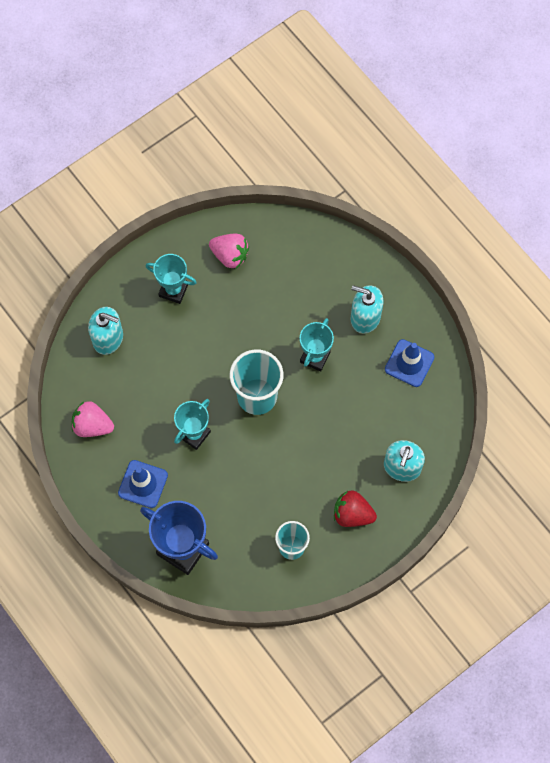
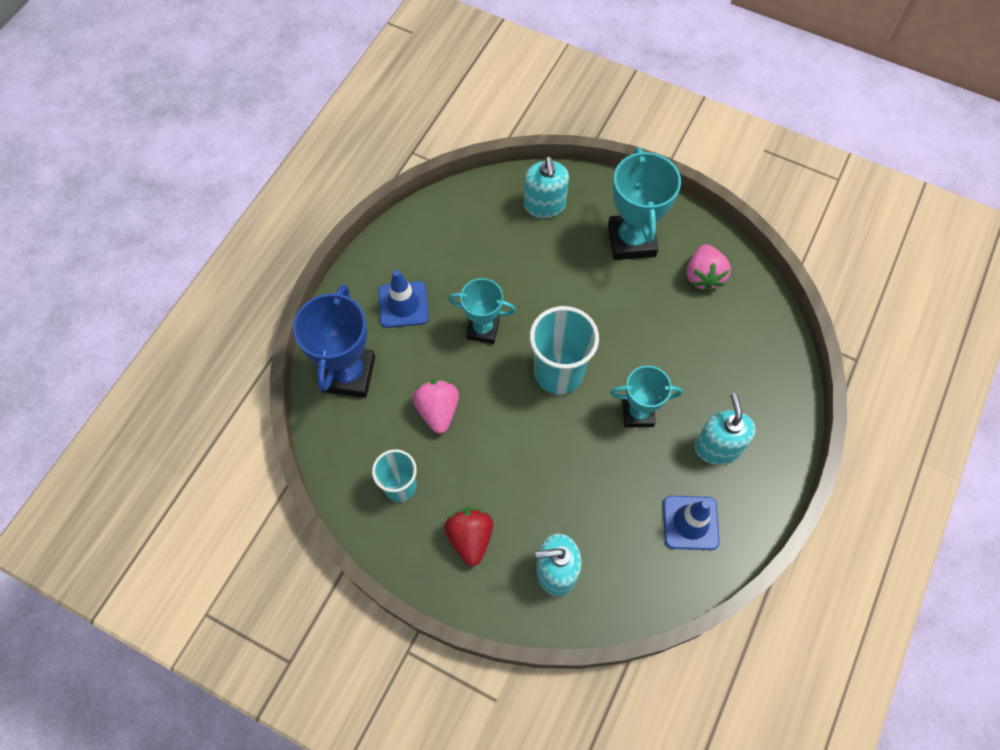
camera: 65 degrees right, 5 degrees down
pink strawberry [72,401,114,437] -> pink strawberry moved to [413,379,459,434]
turquoise trophy [146,254,197,304] -> turquoise trophy [608,147,681,260], size x1.57

